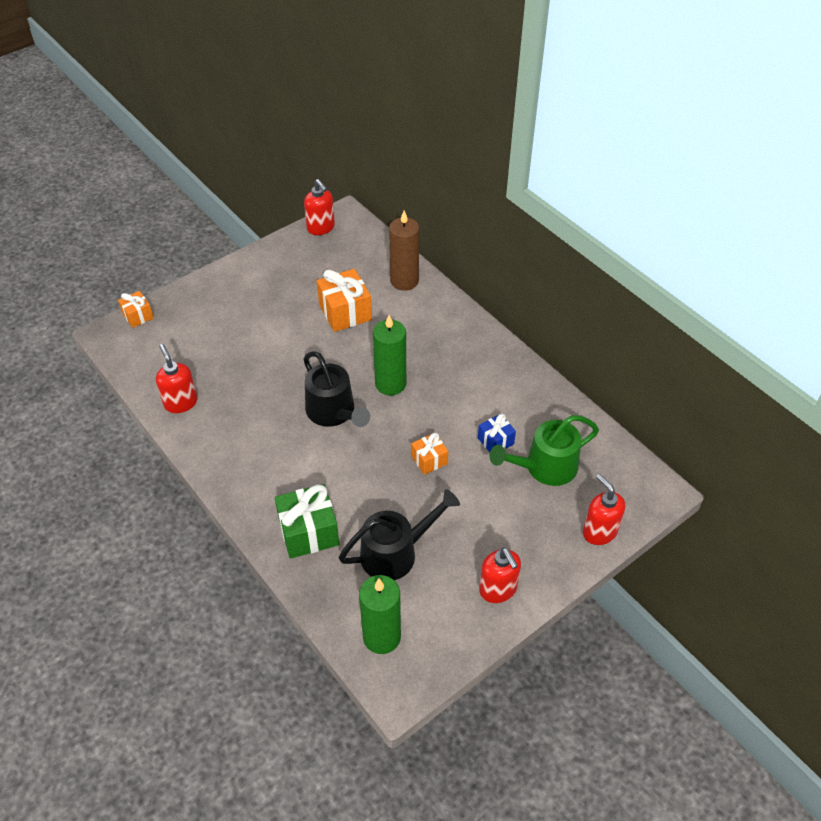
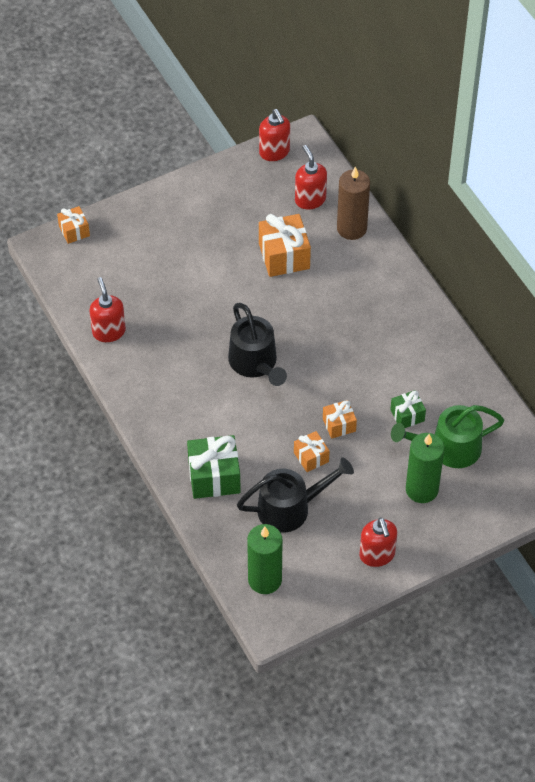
camera: 10 degrees right, 5 degrees up
green candle [373,315,406,396] -> green candle moved to [406,433,444,503]
blue gift [478,414,516,452] -> green gift [390,390,426,428]
red soap dispenser [583,474,625,545] -> red soap dispenser moved to [295,145,327,210]
none -> orange gift [294,431,330,472]

